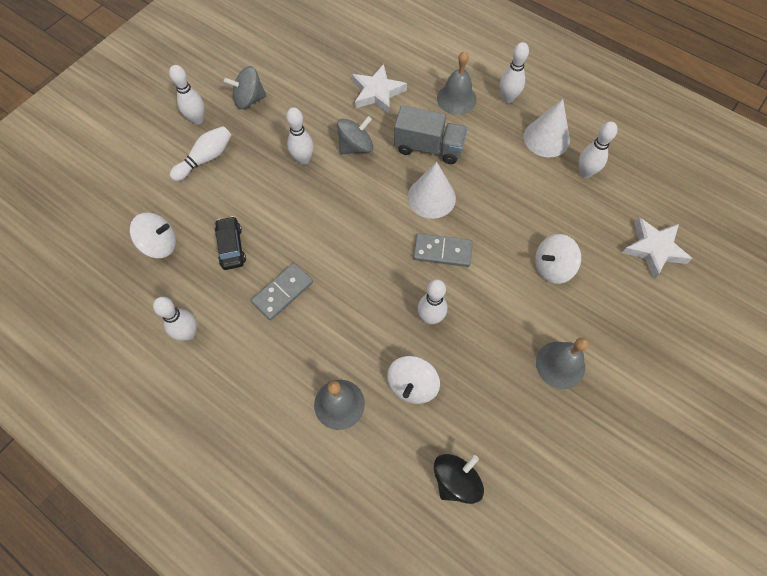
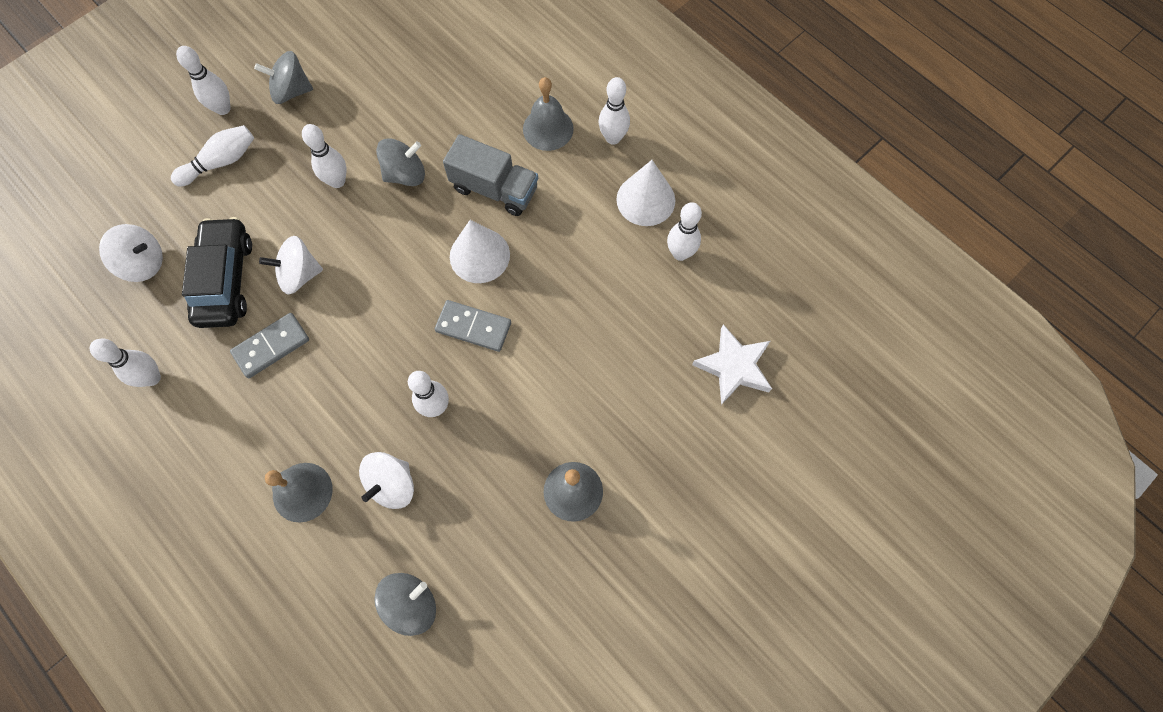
camera: 10 degrees right, 5 degrees up
black car [215,216,246,270] -> black car [182,217,252,328], size x1.68
white star [352,64,407,114] -> none
black spinning top [434,454,484,504] -> grey spinning top [374,573,436,636]
white spinning top [535,234,581,284] -> white spinning top moved to [259,236,323,295]

